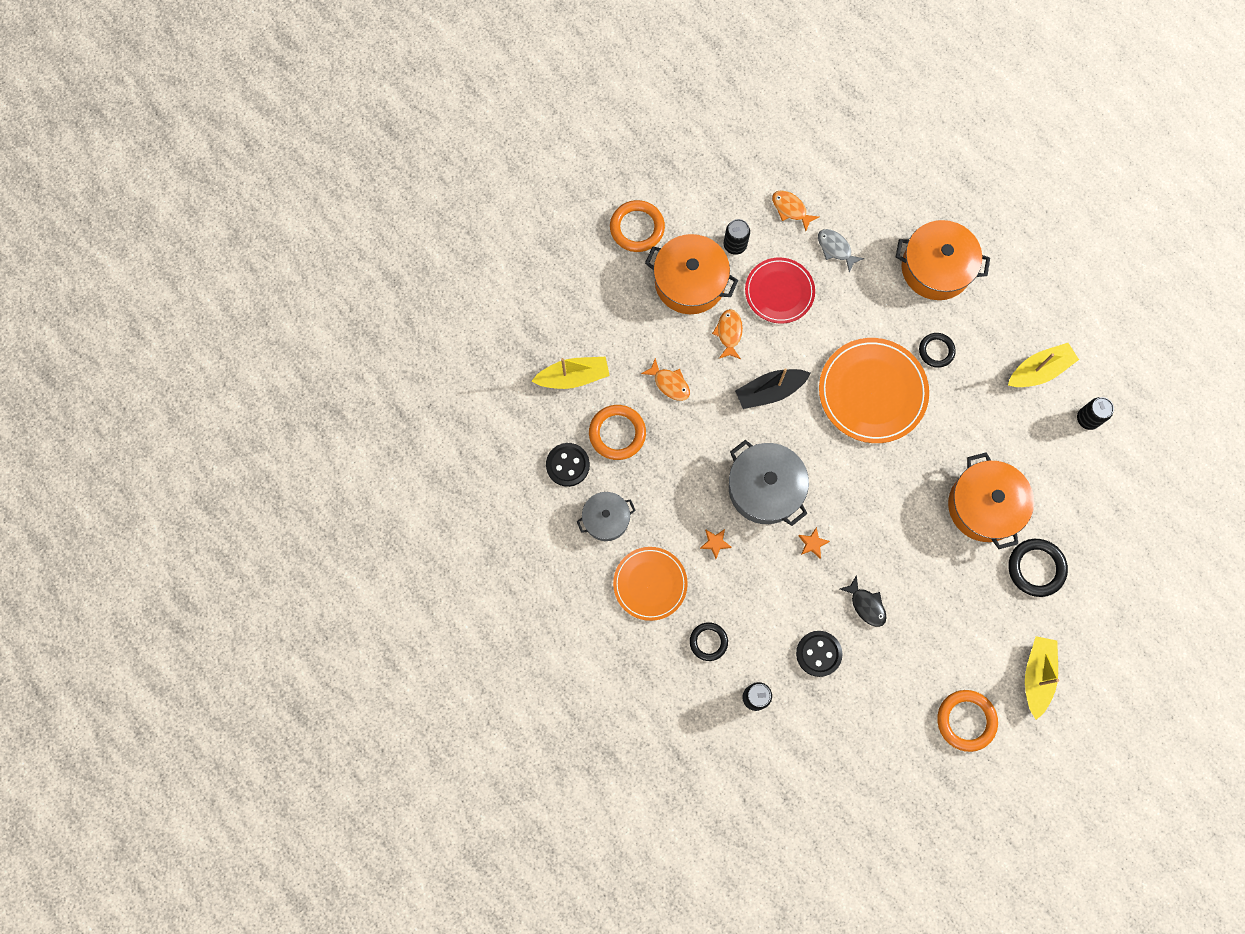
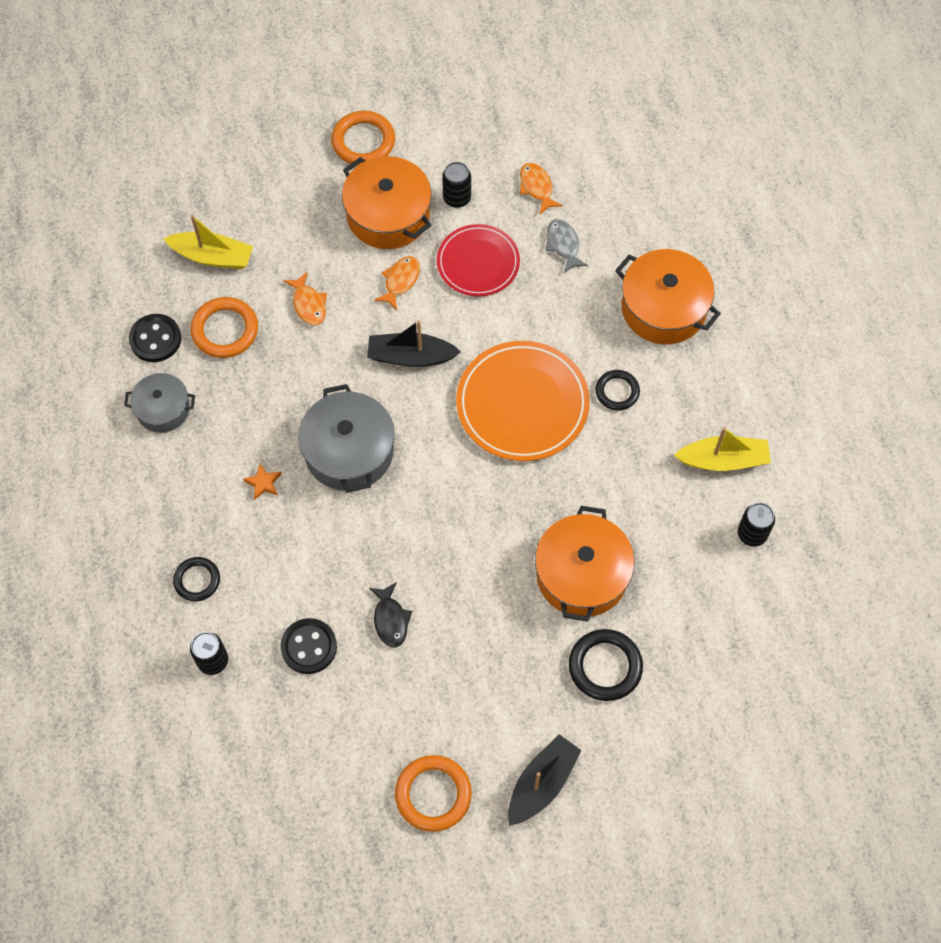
camera: 25 degrees right, 10 degrees down
orange plate [613,547,688,621] -> none
orange star [798,527,830,558] -> none
yellow boat [1025,636,1059,720] -> black boat [508,734,582,826]

